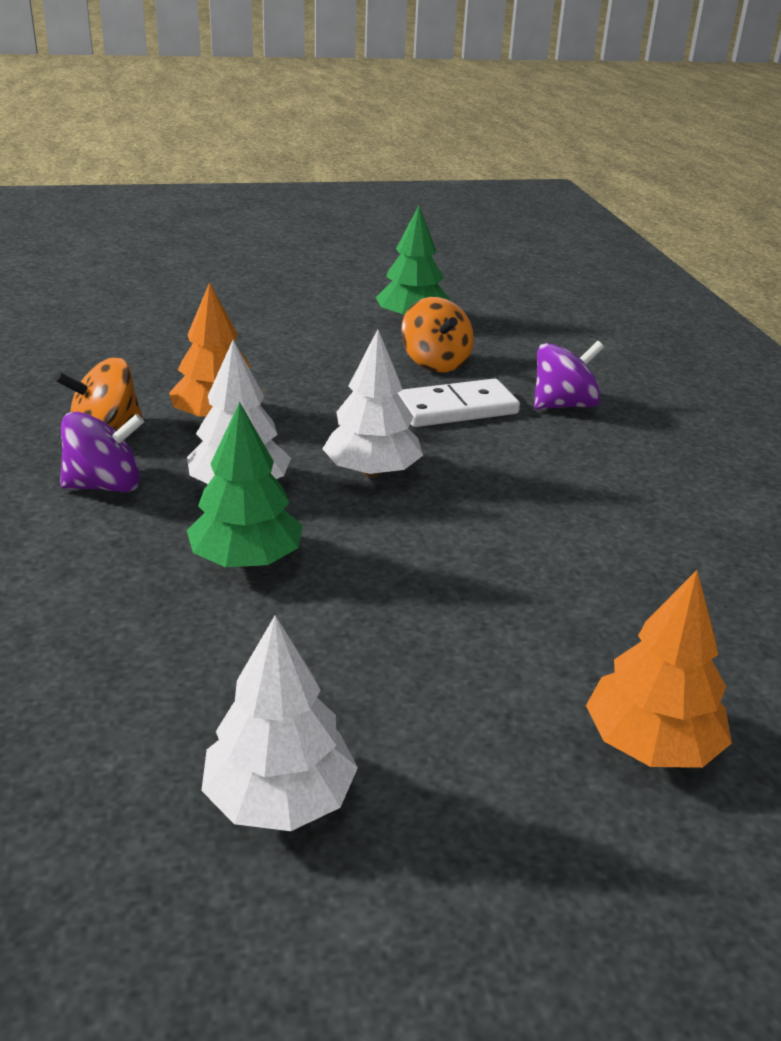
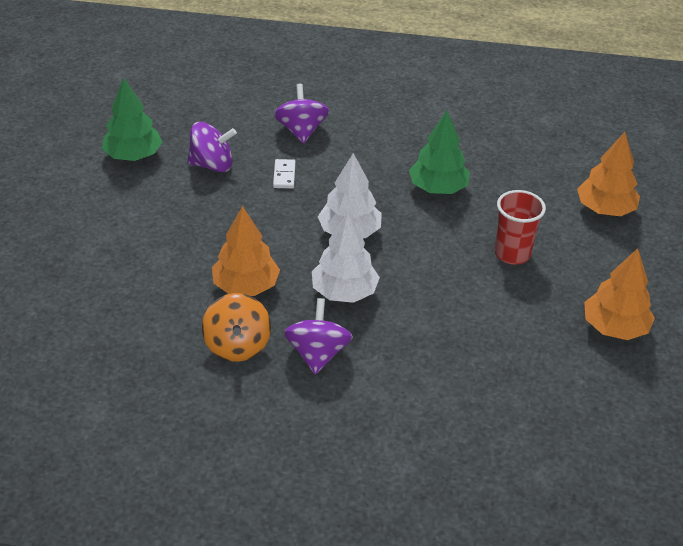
camera: 70 degrees left, 10 degrees up
green tree [187,402,303,567] -> green tree moved to [409,111,470,194]
white tree [201,615,358,831] -> orange tree [584,248,655,340]
white domino [398,378,520,427] -> white domino [273,159,296,189], size x0.52
orange spinning top [401,297,474,372] -> purple spinning top [187,122,237,172]
none -> red cup [495,190,546,265]

